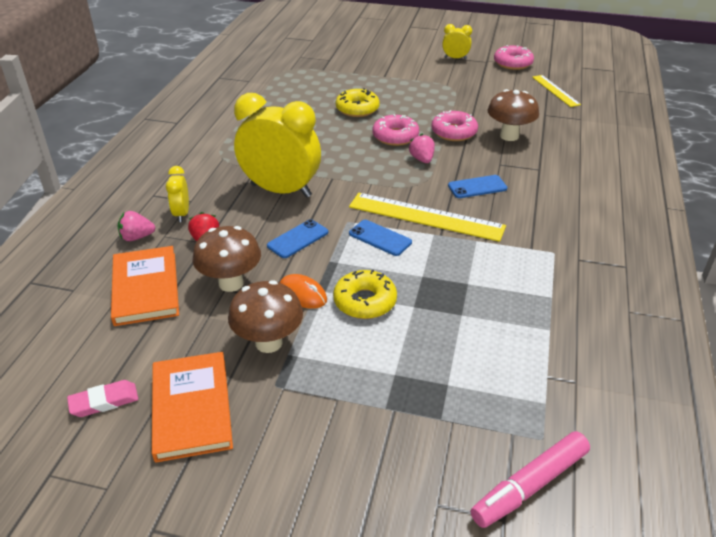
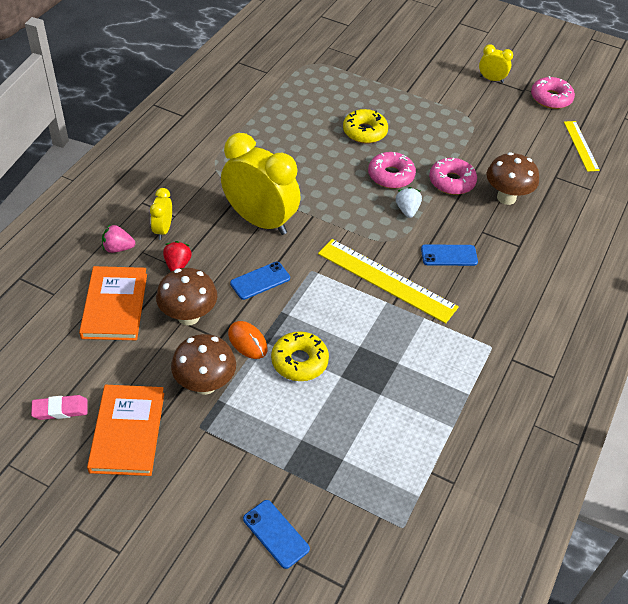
camera: 10 degrees right, 10 degrees up
blue phone [349,220,412,256] -> blue phone moved to [243,500,310,569]
pink strawberry [409,134,435,163] -> white strawberry [396,187,422,218]
pink marker [471,431,590,528] -> none

